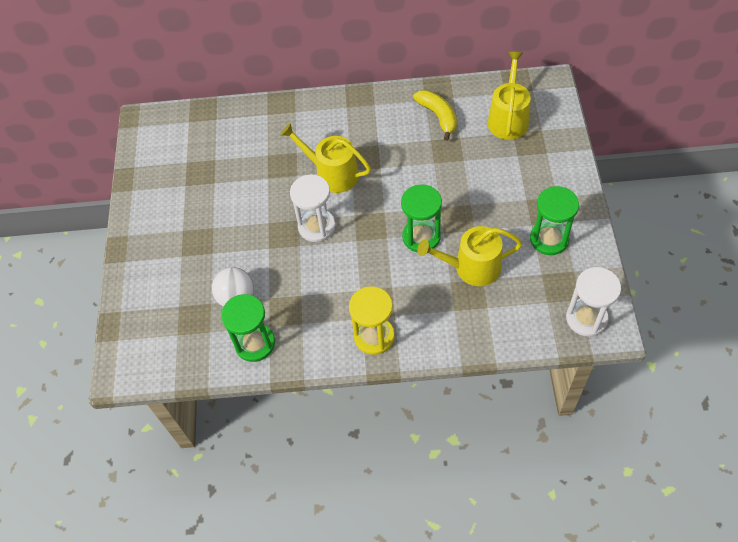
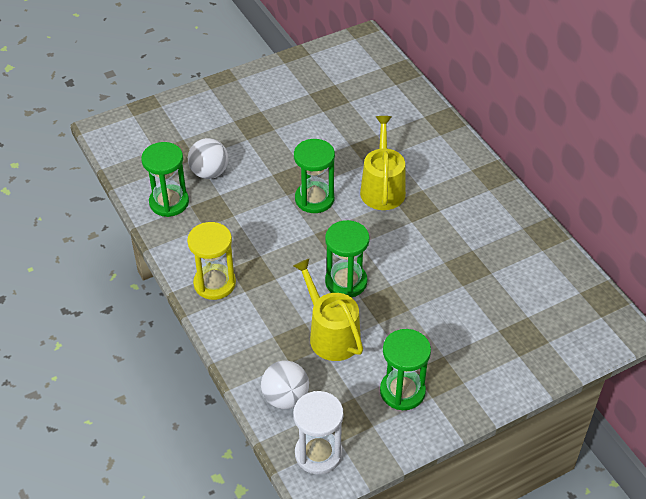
camera: 60 degrees right, 10 degrees down
white hourglass [290,175,336,242] -> green hourglass [294,139,335,213]
yellow banana [413,90,457,141] -> none
yellow watering can [488,52,531,140] -> none
none -> white ball [261,360,309,409]

